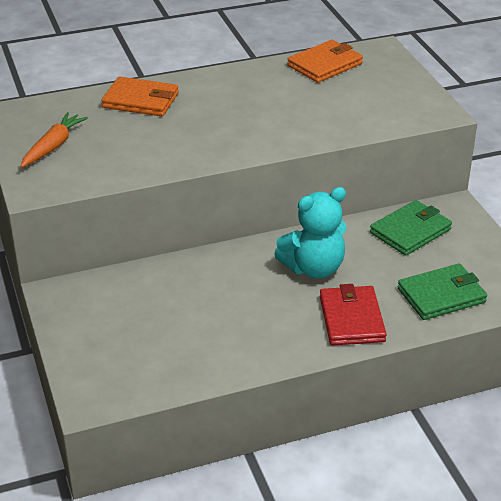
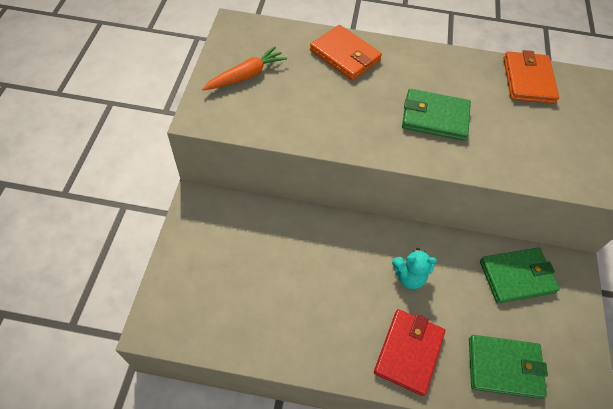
camera: 25 degrees right, 20 degrees up
turquoise teddy bear [274,187,347,278] -> turquoise teddy bear [392,248,437,289], size x0.61
orange wallet [287,40,363,83] -> orange wallet turned 75 degrees counterclockwise [504,50,559,104]
none -> green wallet [402,89,471,141]

